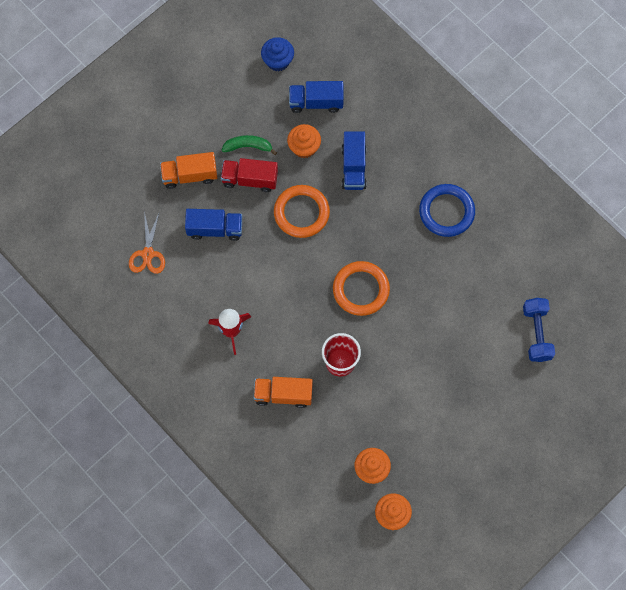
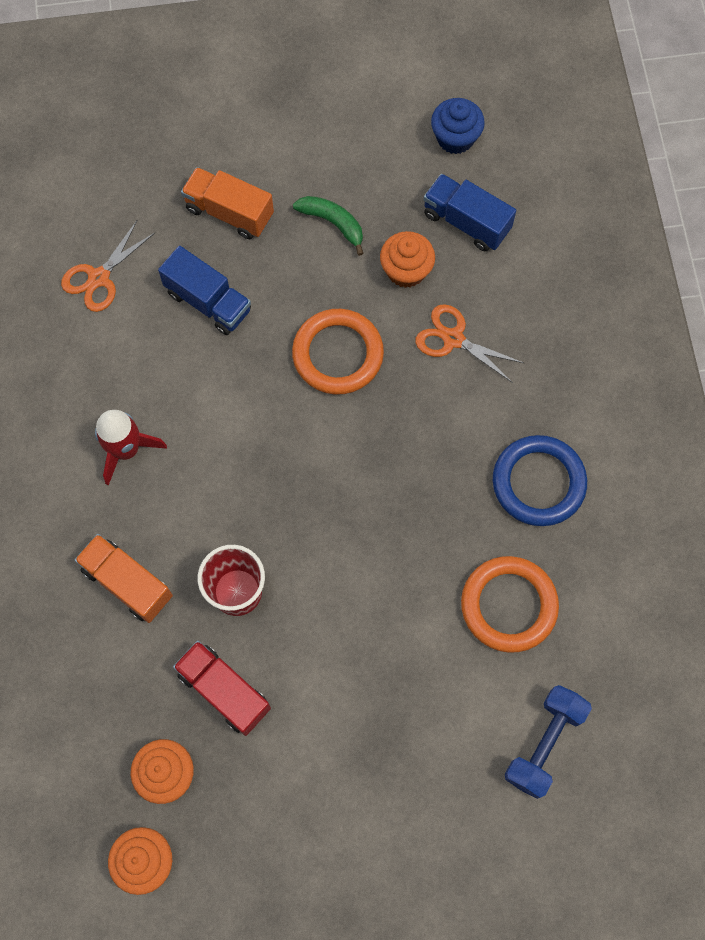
camera: 35 degrees right, 0 degrees up
red truck [221,158,278,192] -> red truck moved to [173,640,271,736]
orange ring [333,261,390,316] -> orange ring moved to [461,556,559,653]
blue truck [342,131,367,190] -> orange scissors [415,304,524,383]

